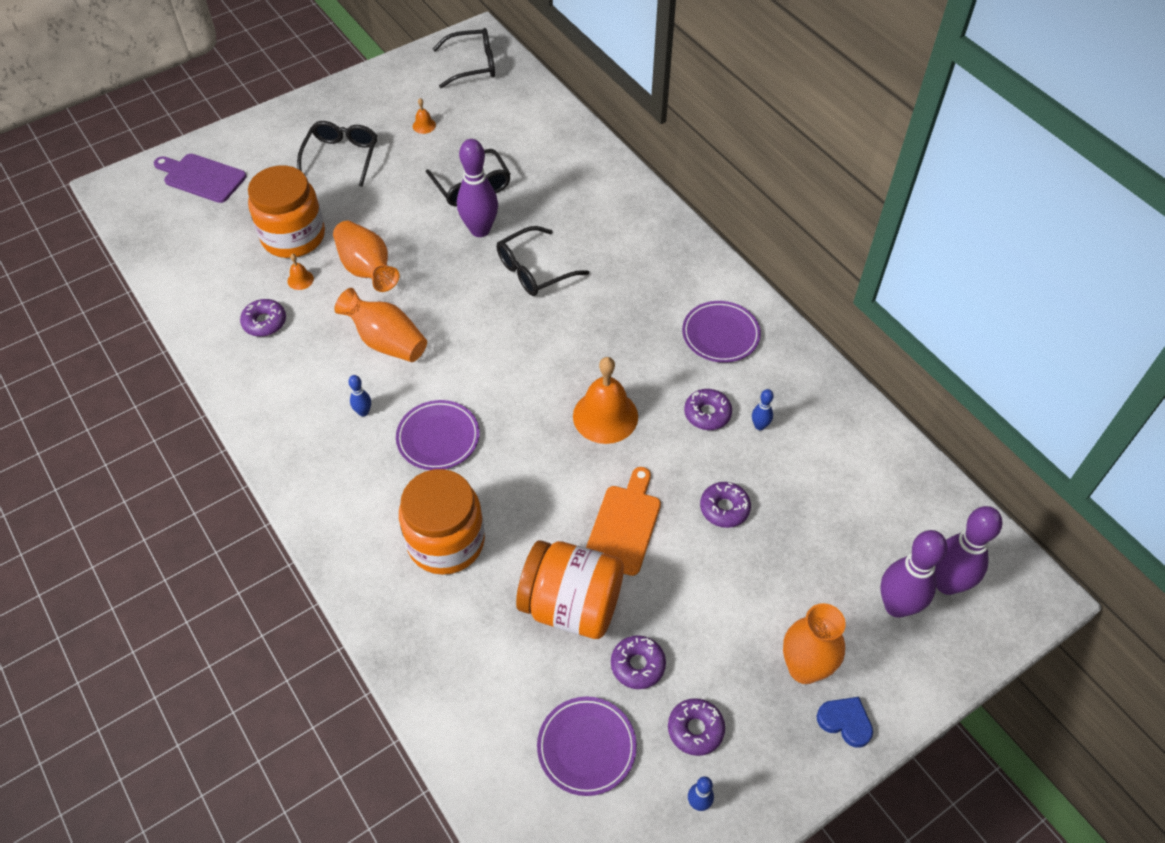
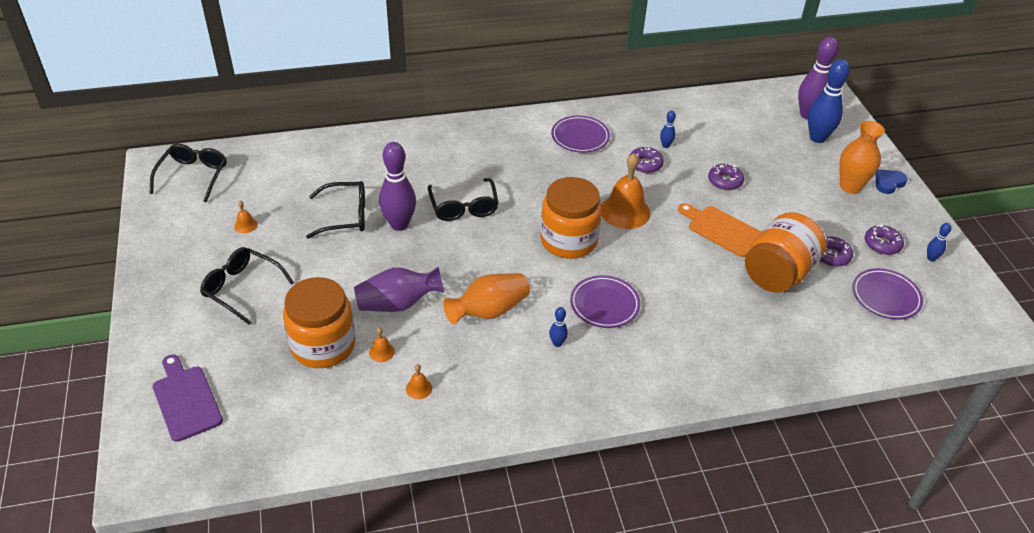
camera: 70 degrees left, 10 degrees down
purple cutting board [154,154,246,203] -> purple cutting board turned 105 degrees clockwise [153,354,223,442]
purple donut [240,299,286,337] -> orange bell [406,364,432,399]
orange vase [333,221,399,292] -> purple vase [354,267,444,312]
orange jar [399,469,485,575] -> orange jar moved to [540,177,602,259]
purple bowling pin [880,530,947,618] -> blue bowling pin [808,59,850,143]

